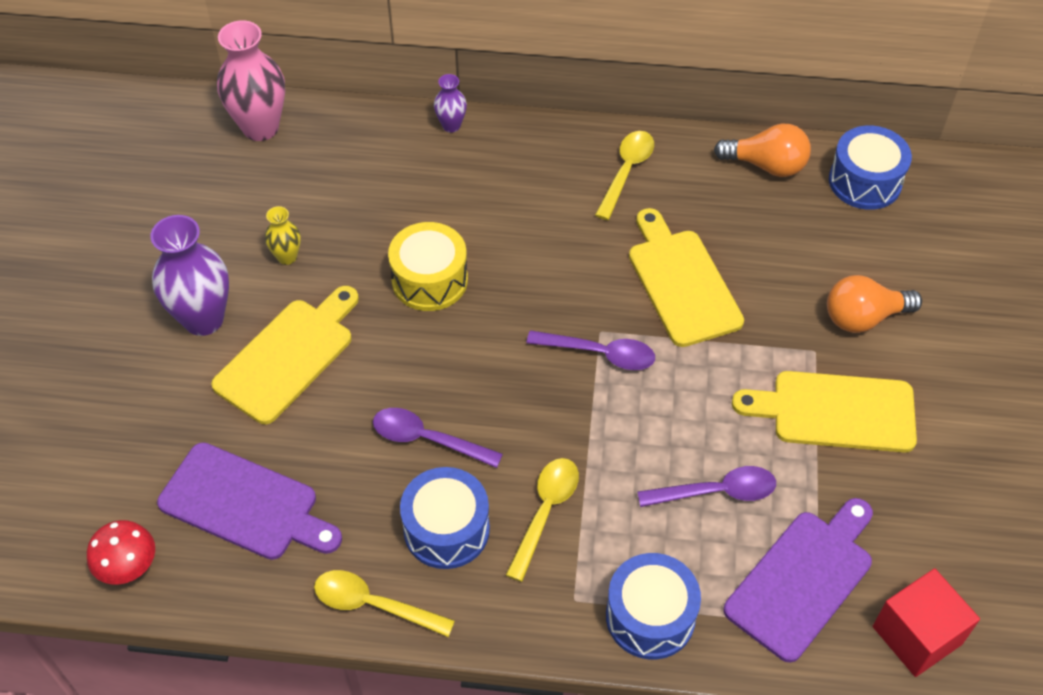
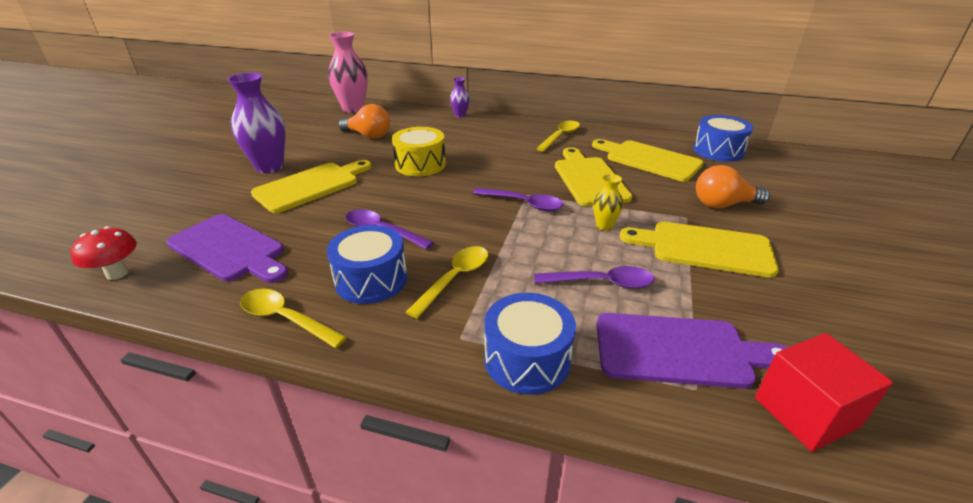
camera: 10 degrees right, 20 degrees down
yellow vase [265,206,301,265] -> yellow vase moved to [593,174,623,231]
orange light bulb [714,124,811,177] -> orange light bulb moved to [338,104,390,139]
purple cutting board [724,498,873,663] -> purple cutting board turned 45 degrees clockwise [596,313,787,389]
none -> yellow cutting board [592,139,704,182]

